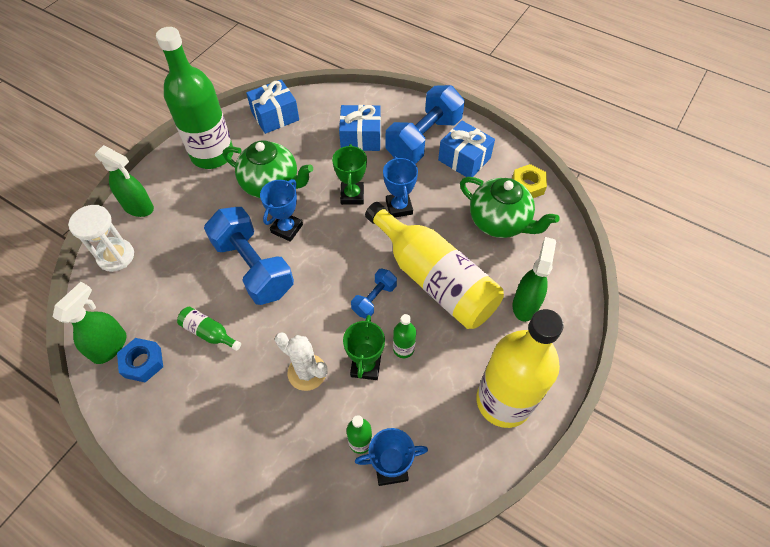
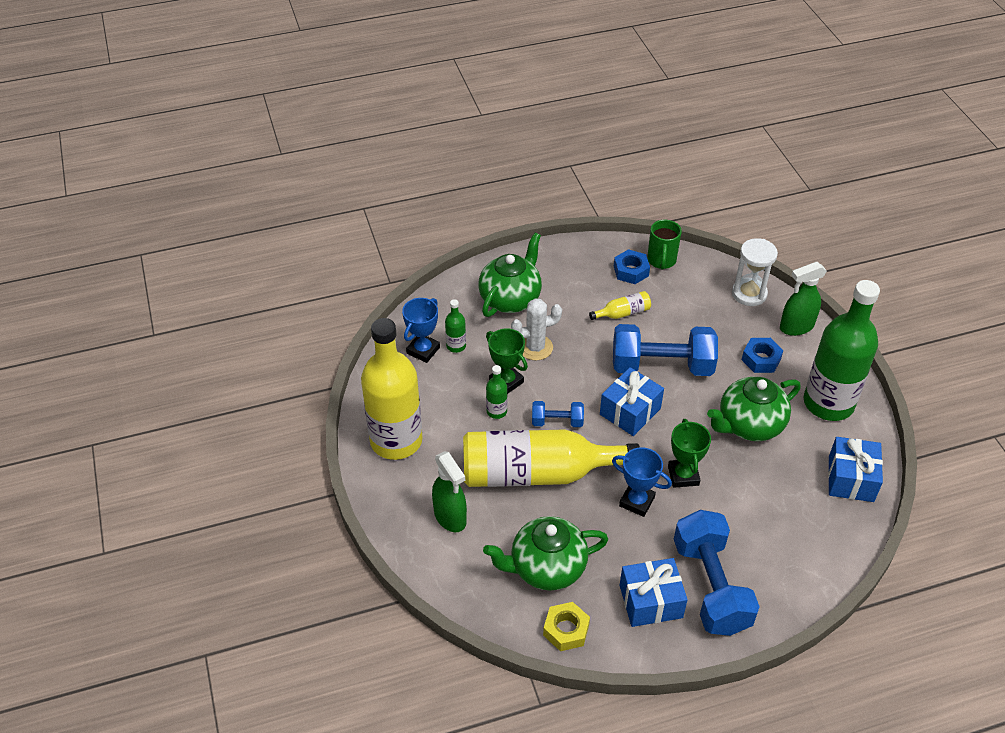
camera: 130 degrees right, 10 degrees down
green spray bottle [53,282,126,364] -> green mug [647,220,682,270]
green bottle [177,307,241,351] -> yellow bottle [589,291,651,320]
blue trophy [260,179,303,242] -> none
green trophy [332,144,367,205] -> green trophy turned 45 degrees clockwise [668,419,711,488]
blue gift [339,105,381,151] -> blue gift moved to [600,367,664,436]
blue dumbbell [351,269,397,319] -> blue dumbbell turned 75 degrees counterclockwise [532,401,584,427]
none -> green teapot [479,233,542,317]
none -> blue nut [742,338,784,373]

